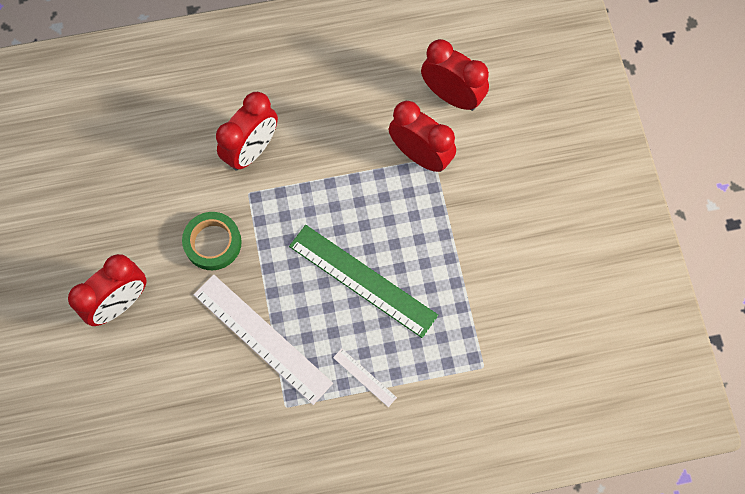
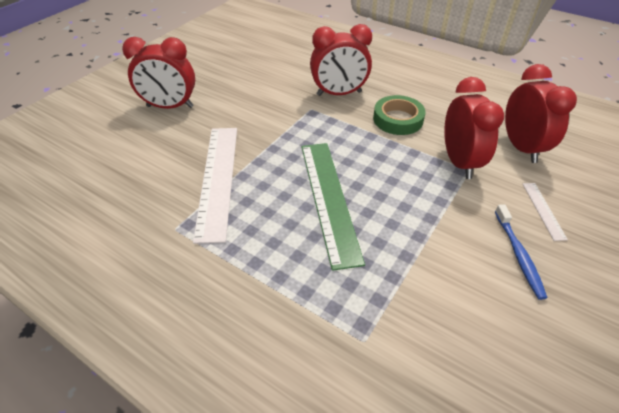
camera: 45 degrees right, 25 degrees down
green tape [182,212,242,270] -> green tape moved to [373,95,426,135]
white ruler [333,348,397,407] -> white ruler moved to [523,183,568,241]
none -> blue toothbrush [495,204,547,300]

